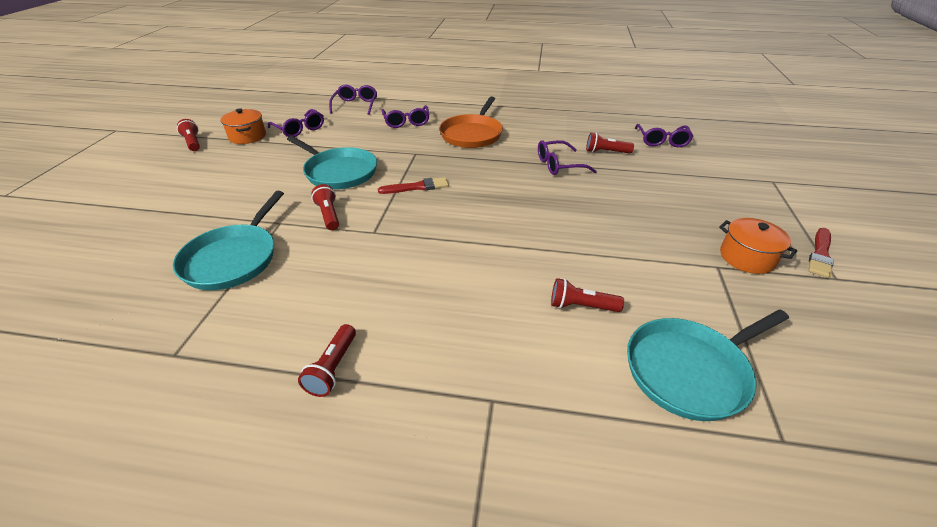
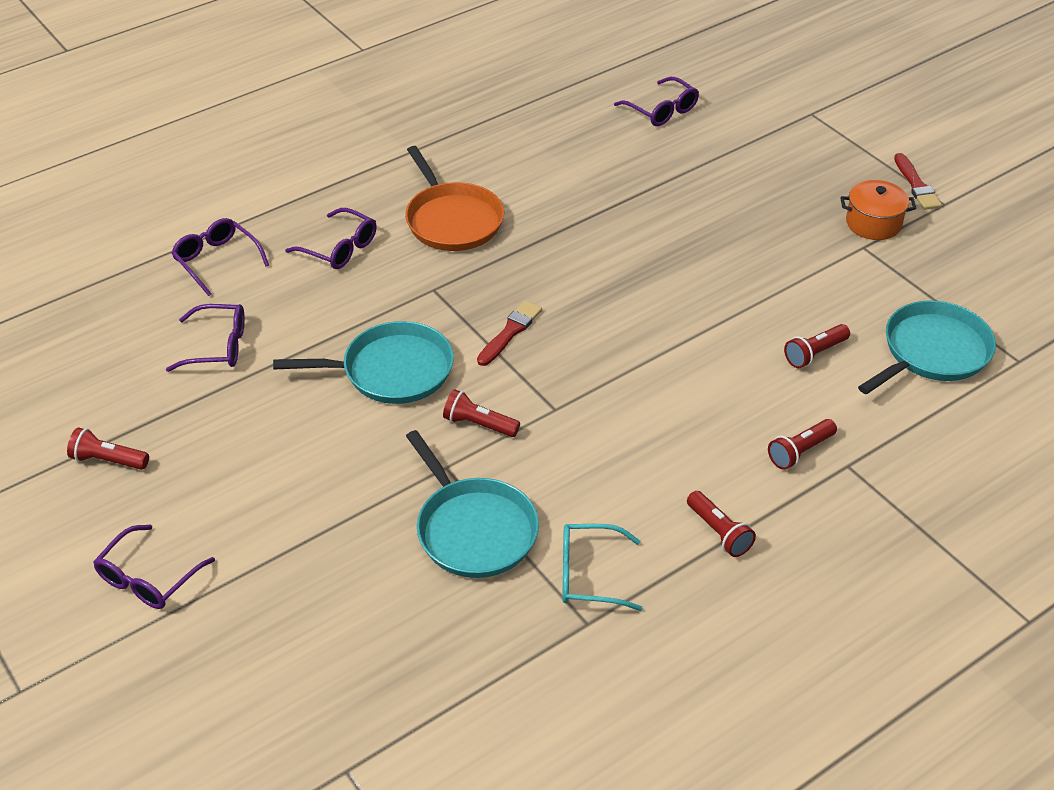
camera: 45 degrees left, 5 degrees up
orange pot [221,109,266,144] -> none
purple glasses [538,140,597,175] -> purple glasses moved to [93,525,215,609]
red flashlight [586,133,634,153] -> red flashlight moved to [768,419,837,470]
turquoise pan [627,310,789,421] -> turquoise pan turned 150 degrees counterclockwise [858,300,996,394]
none -> turquoise glasses [562,524,643,611]

